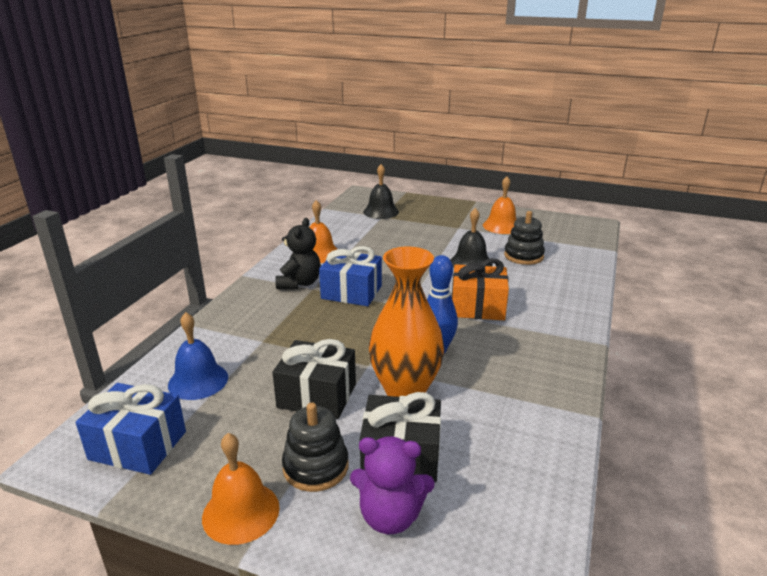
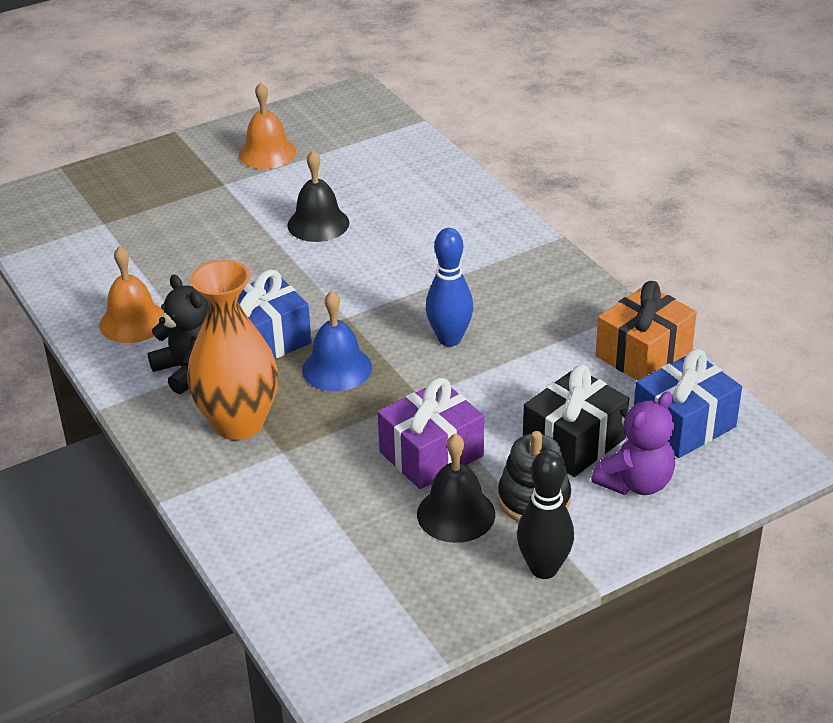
camera: 50 degrees left, 10 degrees up
blue gift [76,383,186,475] -> blue gift moved to [634,349,742,458]
blue bell [168,312,228,400] -> blue bell moved to [302,291,372,391]
orange bell [202,433,280,545] -> black bowling pin [517,450,574,579]
black gift [272,339,356,419] -> purple gift [378,378,484,489]
black bell [363,164,399,219] -> black bell moved to [417,433,495,543]
orange vase [369,247,445,397] -> orange vase moved to [187,260,278,440]
orange gift [452,258,509,320] -> orange gift moved to [596,281,697,381]
black stacking toy [504,211,545,265] -> none

